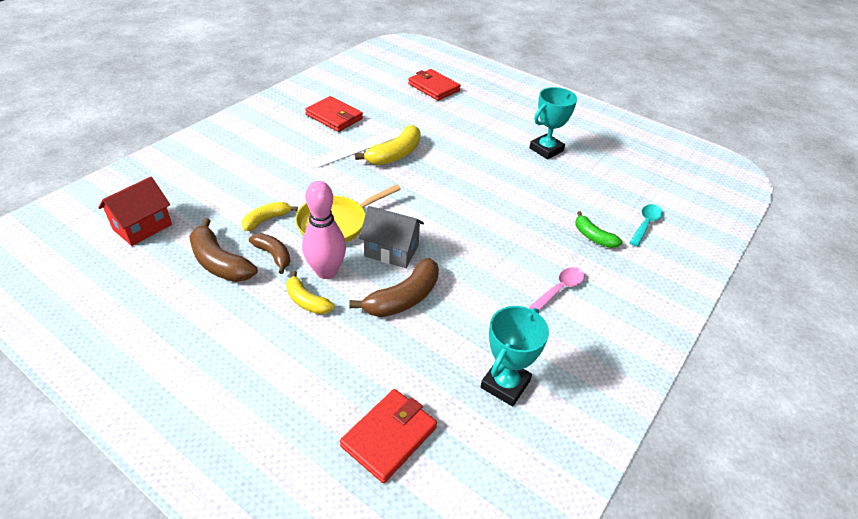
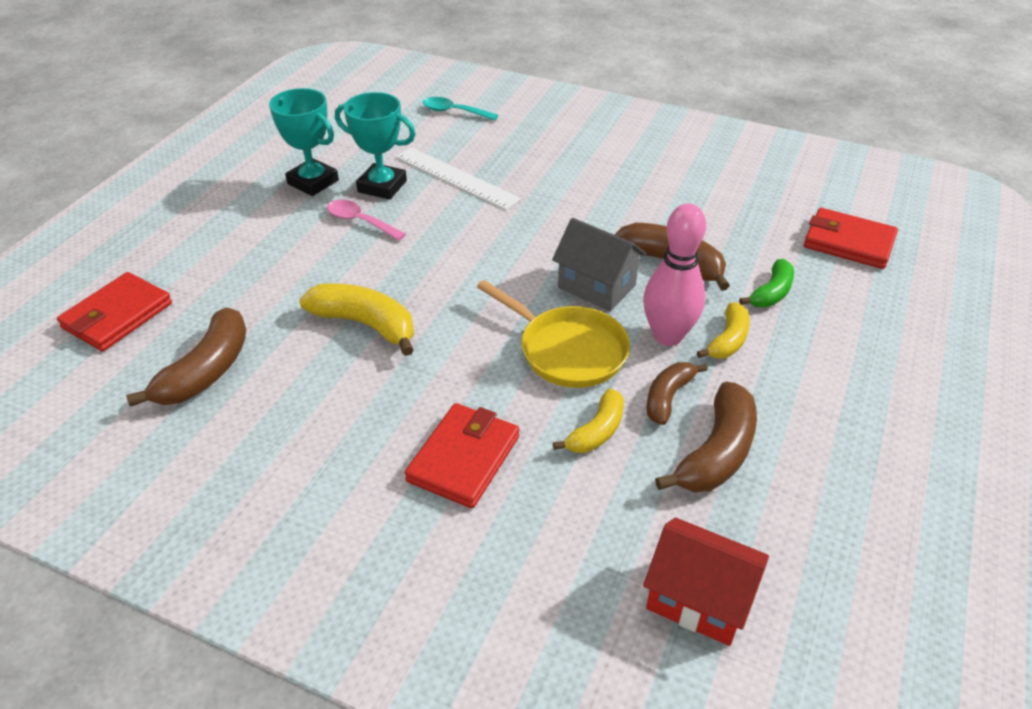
camera: 100 degrees left, 0 degrees up
yellow banana [242,202,298,231] -> yellow banana turned 90 degrees counterclockwise [553,388,624,453]
red wallet [305,96,363,132] -> red wallet moved to [405,403,519,508]
white ruler [309,127,402,168] -> white ruler moved to [396,147,521,210]
grey house [359,206,424,268] -> grey house turned 60 degrees counterclockwise [552,218,646,311]
turquoise trophy [481,306,549,406] -> turquoise trophy moved to [335,92,416,200]
pink spoon [529,267,585,311] -> pink spoon moved to [327,200,406,241]
green banana [576,211,622,248] -> green banana moved to [739,259,794,307]
none -> brown banana [126,307,246,407]

